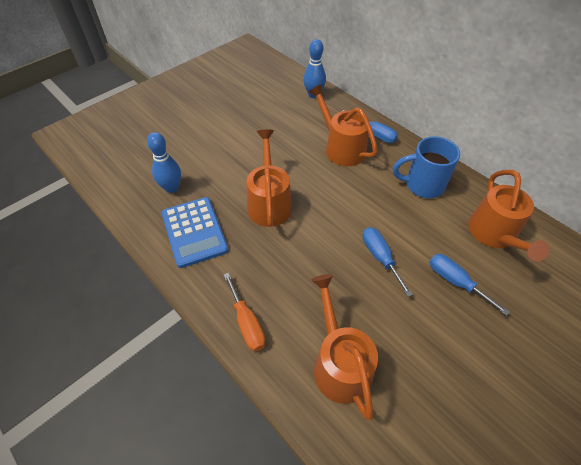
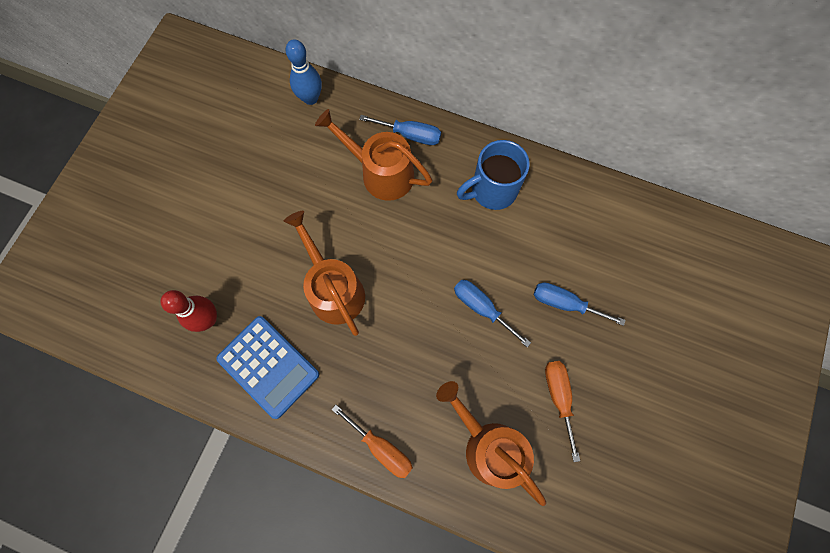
camera: 25 degrees left, 20 degrees up
blue bowling pin [147,132,181,193] -> red bowling pin [160,290,217,332]
orange watering can [468,170,550,261] -> none
none -> orange screwdriver [545,361,580,462]

